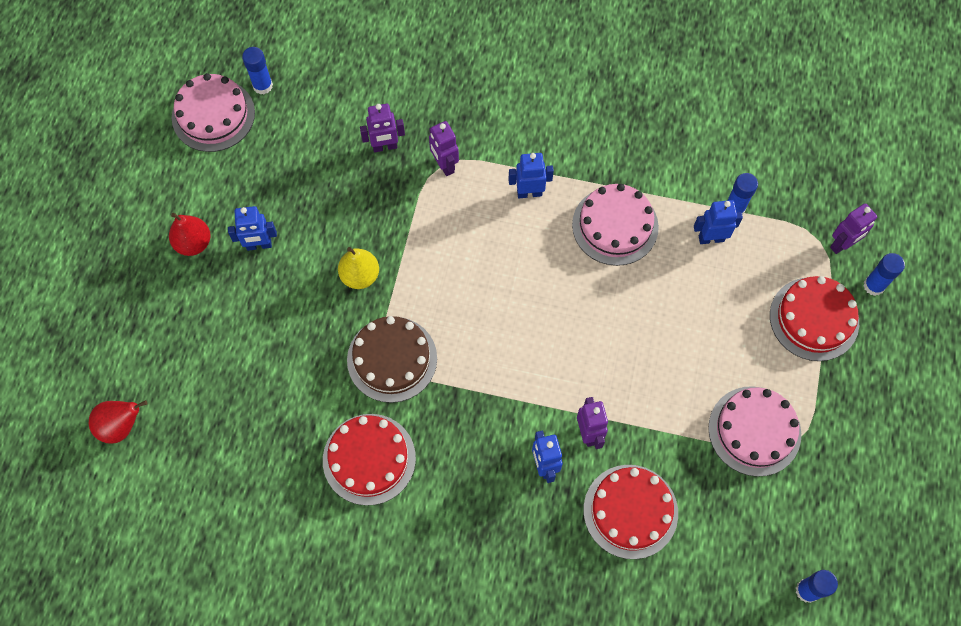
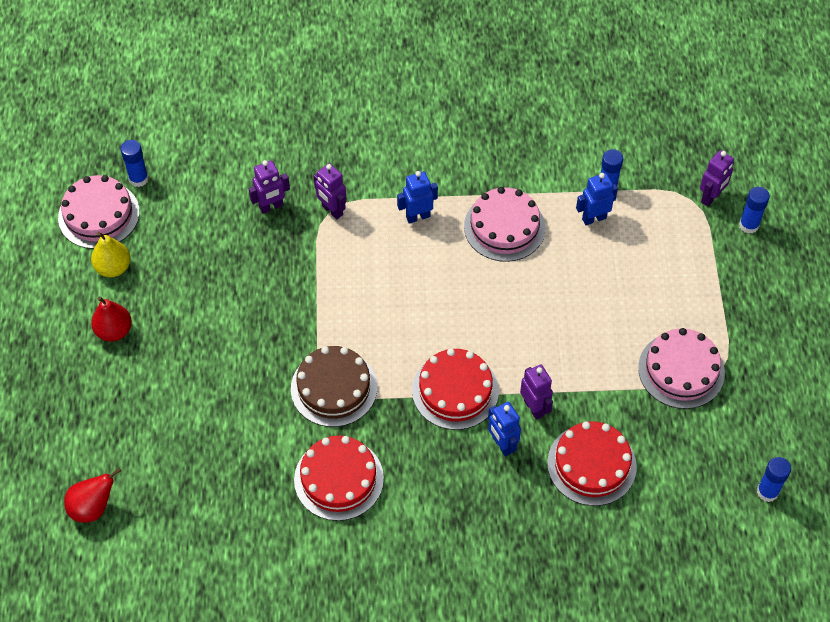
camera: 15 degrees left, 10 degrees down
blue robot [228,206,277,251] -> none
yellow pear [338,247,379,289] -> yellow pear moved to [91,232,130,277]
red cake [770,276,859,361] -> red cake moved to [412,348,499,430]

